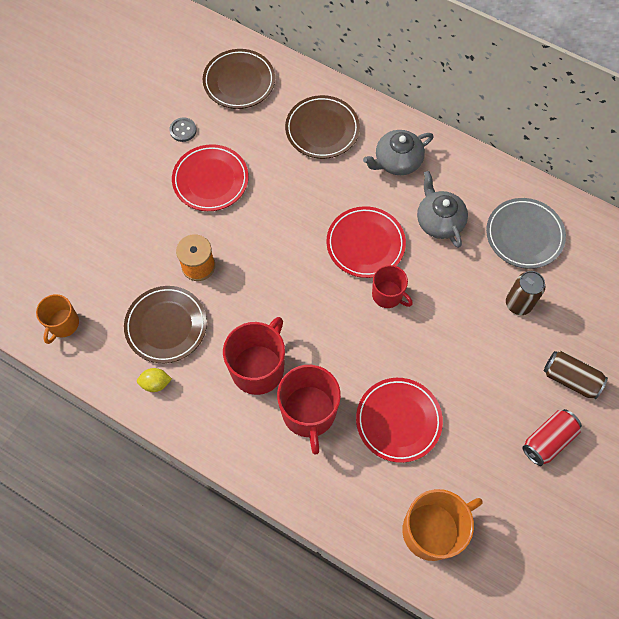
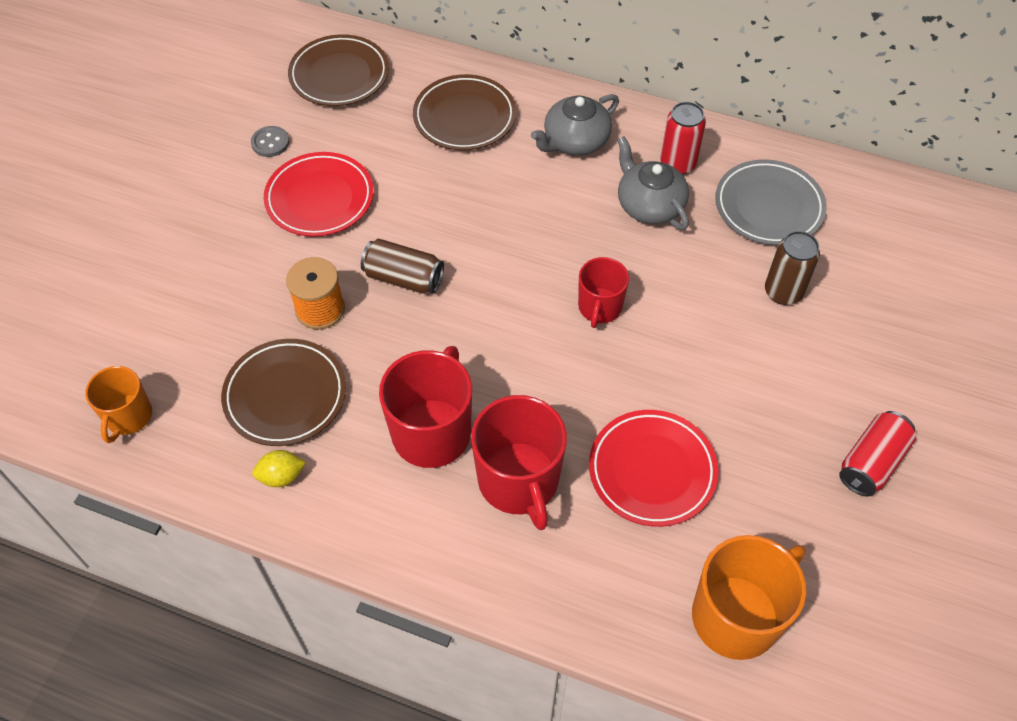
camera: 10 degrees left, 10 degrees down
red plate [327,206,406,278] -> none
red mug [372,265,413,308] -> red mug turned 75 degrees clockwise [578,257,629,328]
brown can [544,351,608,399] -> brown can moved to [361,239,444,294]
none -> red can [660,102,706,175]

